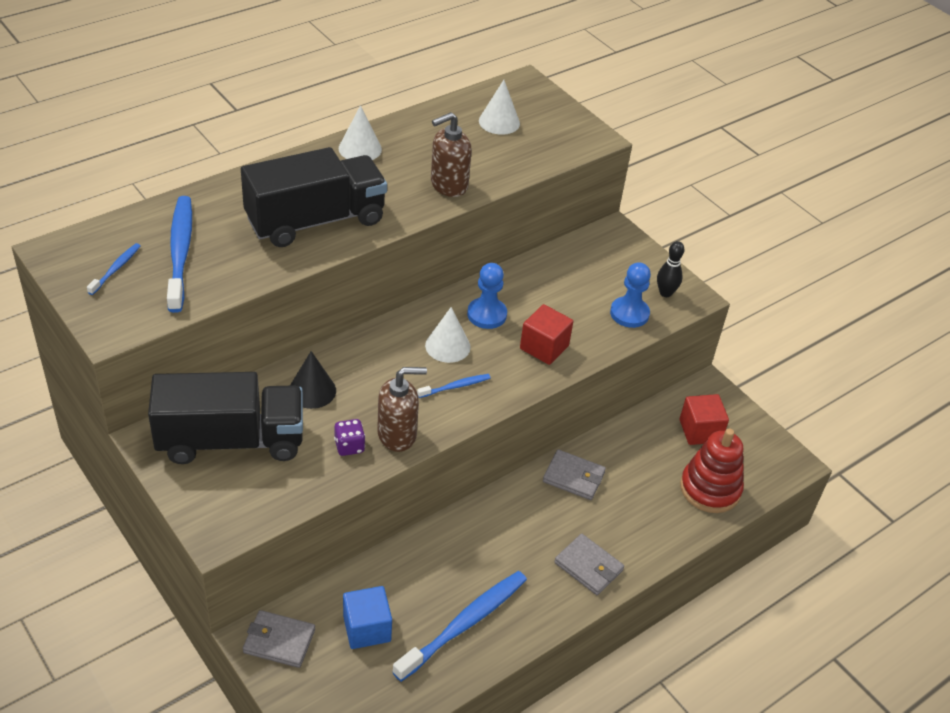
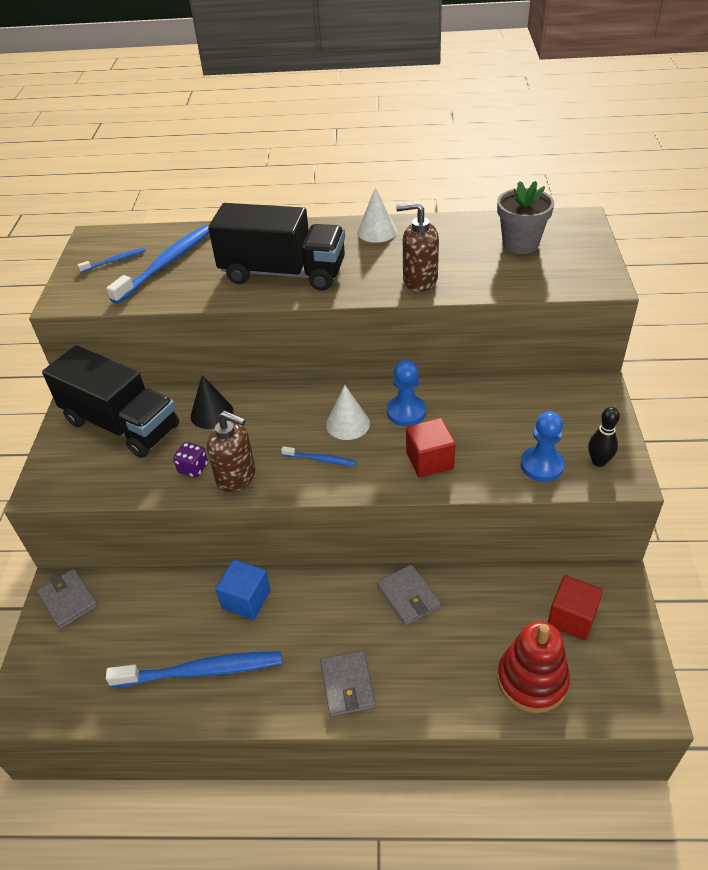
camera: 45 degrees right, 0 degrees up
blue cube [343,586,392,649] -> blue cube moved to [215,559,271,620]
white cone [479,80,520,135] -> grey flower pot [497,181,554,254]

